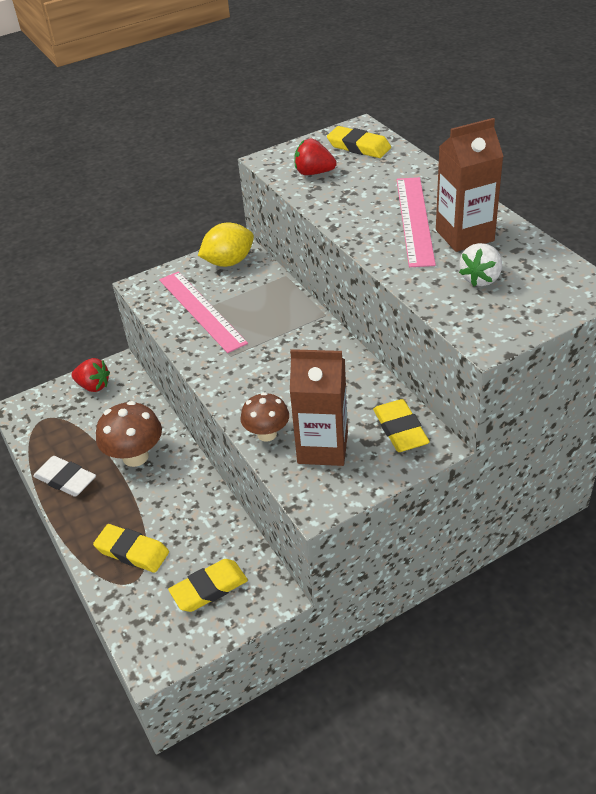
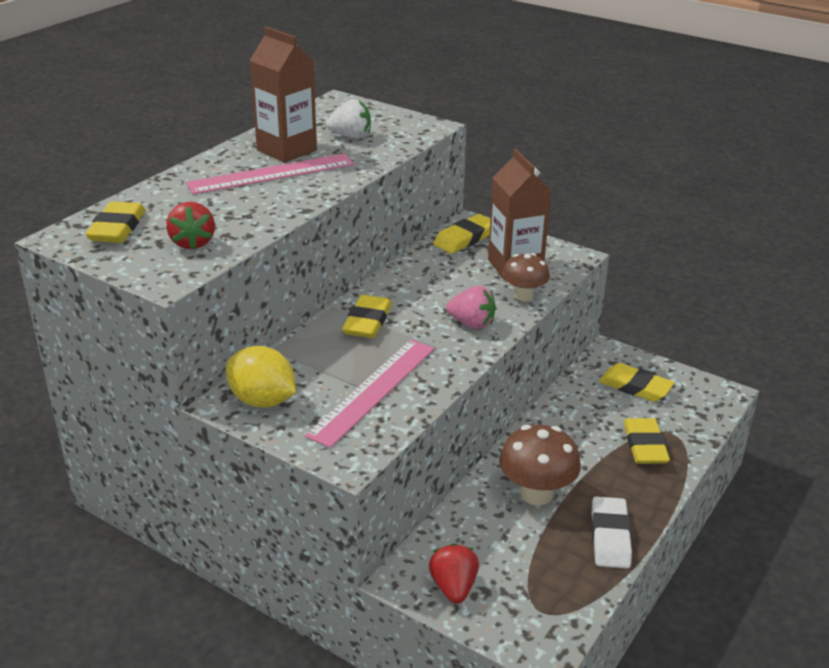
camera: 120 degrees left, 10 degrees down
none -> yellow eraser [342,295,392,338]
none -> pink strawberry [446,286,496,329]

